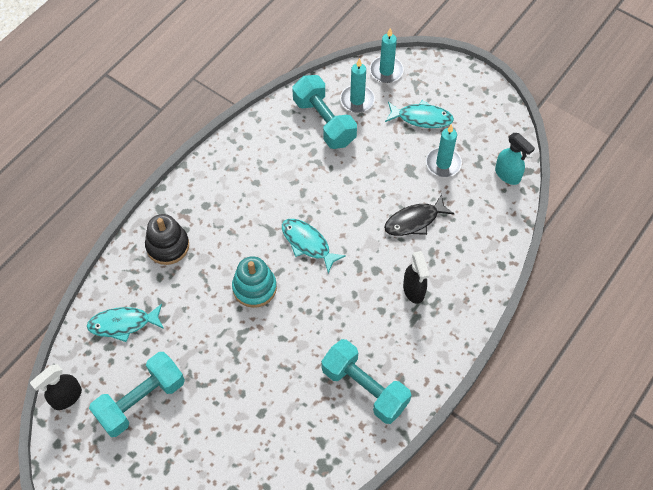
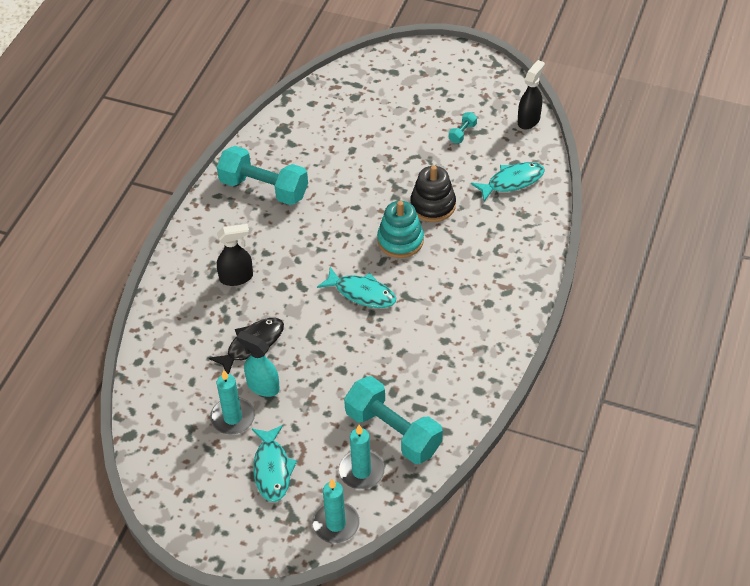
camera: 165 degrees right, 10 degrees down
turquoise dumbbell [89,352,185,437] -> turquoise dumbbell [449,112,477,143], size x0.42
black stacking toy [145,214,189,265] -> black stacking toy moved to [410,165,456,222]
turquoise fish [385,100,454,128] -> turquoise fish turned 90 degrees counterclockwise [252,425,297,502]
black spray bottle [403,251,430,304] -> black spray bottle turned 105 degrees clockwise [217,224,253,286]
turquoise spray bottle [495,133,535,185] -> turquoise spray bottle moved to [236,331,280,397]

